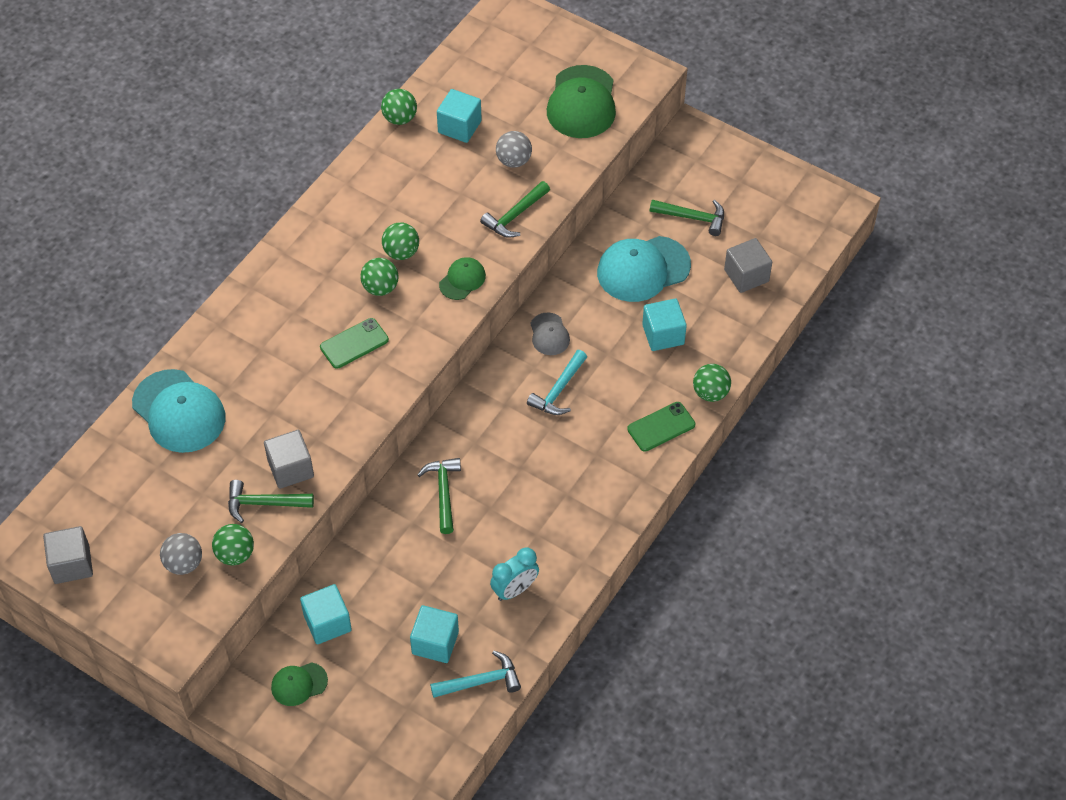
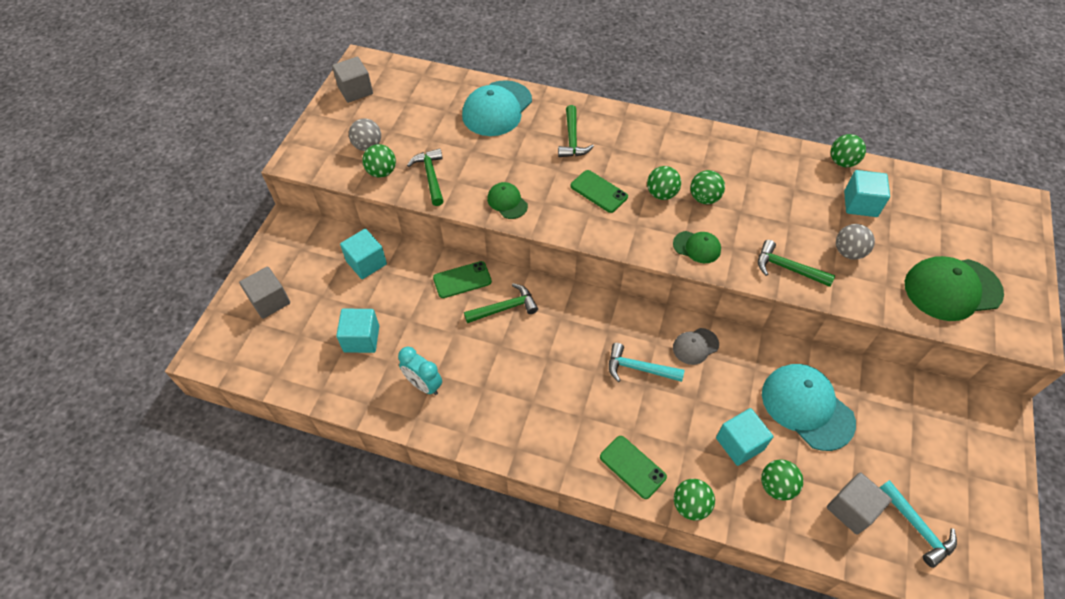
camera: 75 degrees right, 0 degrees up
grey cube [264,430,314,489] -> grey cube moved to [239,267,290,319]
green cap [271,662,328,706] -> green cap moved to [487,182,528,219]
turquoise hammer [430,650,521,698] -> turquoise hammer moved to [879,480,957,568]
green hammer [649,200,724,236] -> green hammer moved to [558,105,594,157]
none -> green phone [433,261,492,298]
none -> green ball [761,460,803,500]

